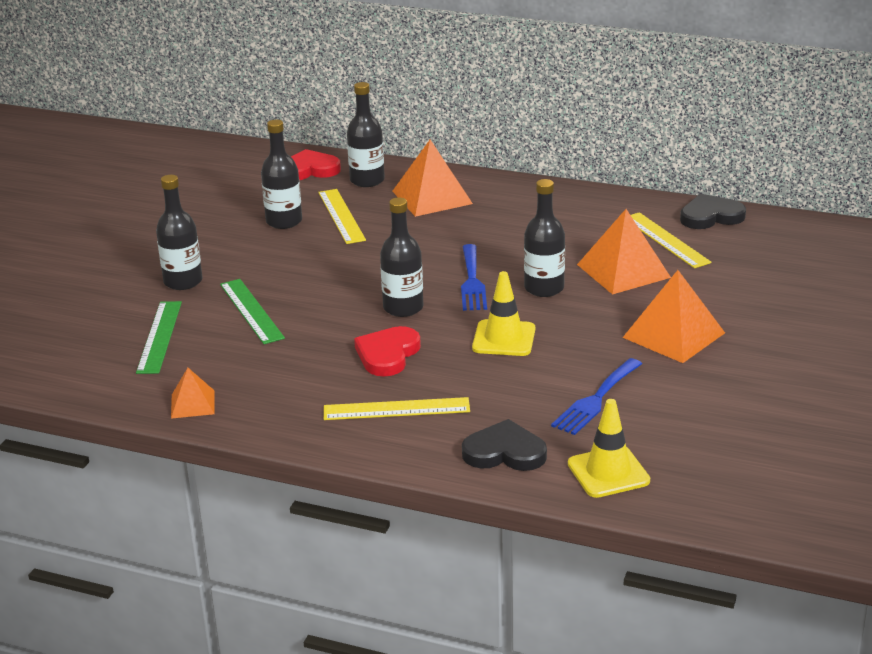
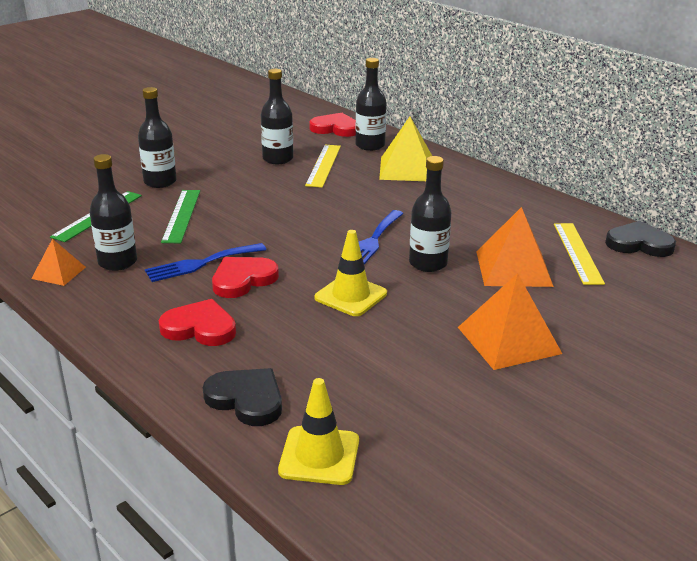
camera: 25 degrees right, 0 degrees up
yellow ruler [324,397,470,420] -> red heart [159,299,236,346]
black bottle [380,197,424,317] -> black bottle moved to [90,154,137,271]
orange pyramid [392,140,473,217] -> yellow pyramid [379,117,432,181]
blue fork [551,358,642,435] -> blue fork moved to [145,243,266,282]

